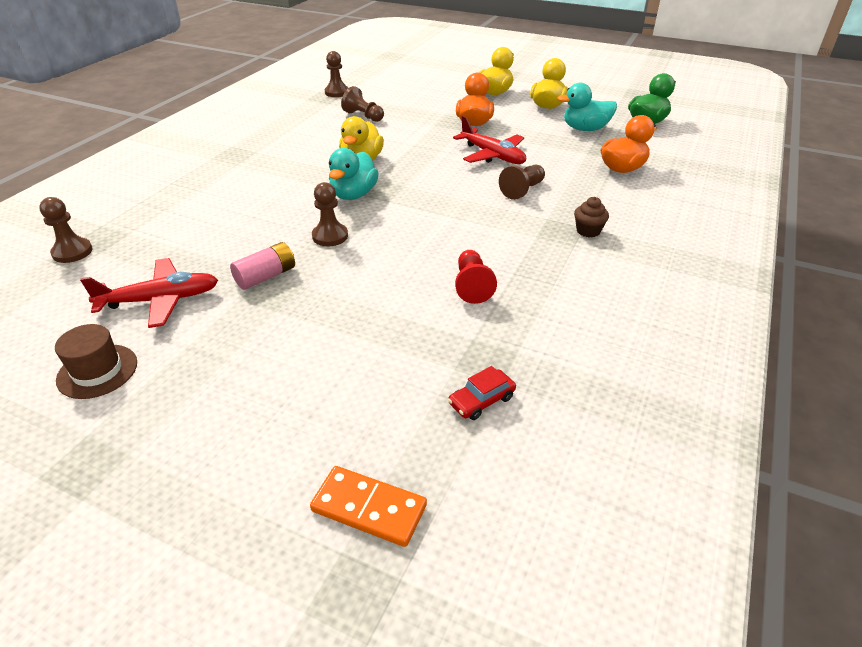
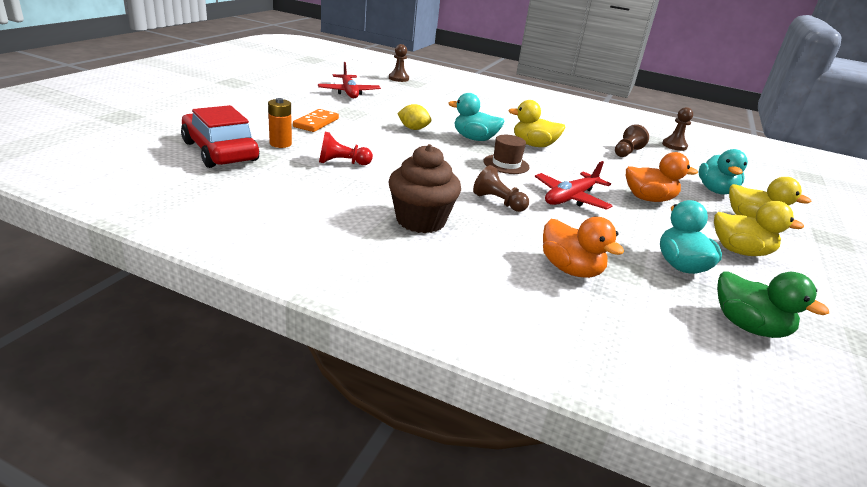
camera: 85 degrees right, 10 degrees down
brown hat [55,324,137,399] -> brown hat moved to [484,135,530,174]
pink battery [230,242,295,290] -> none
orange domino [310,466,427,547] -> orange domino moved to [293,109,339,132]
brown pawn [312,182,348,246] -> yellow lemon [397,104,431,130]
red car [448,366,516,420] -> red car [181,105,259,168], size x2.35
brown cupcake [574,197,609,238] -> brown cupcake [388,144,461,233], size x2.06
none -> orange battery [268,98,292,148]
none -> turquoise duck [699,149,748,195]

